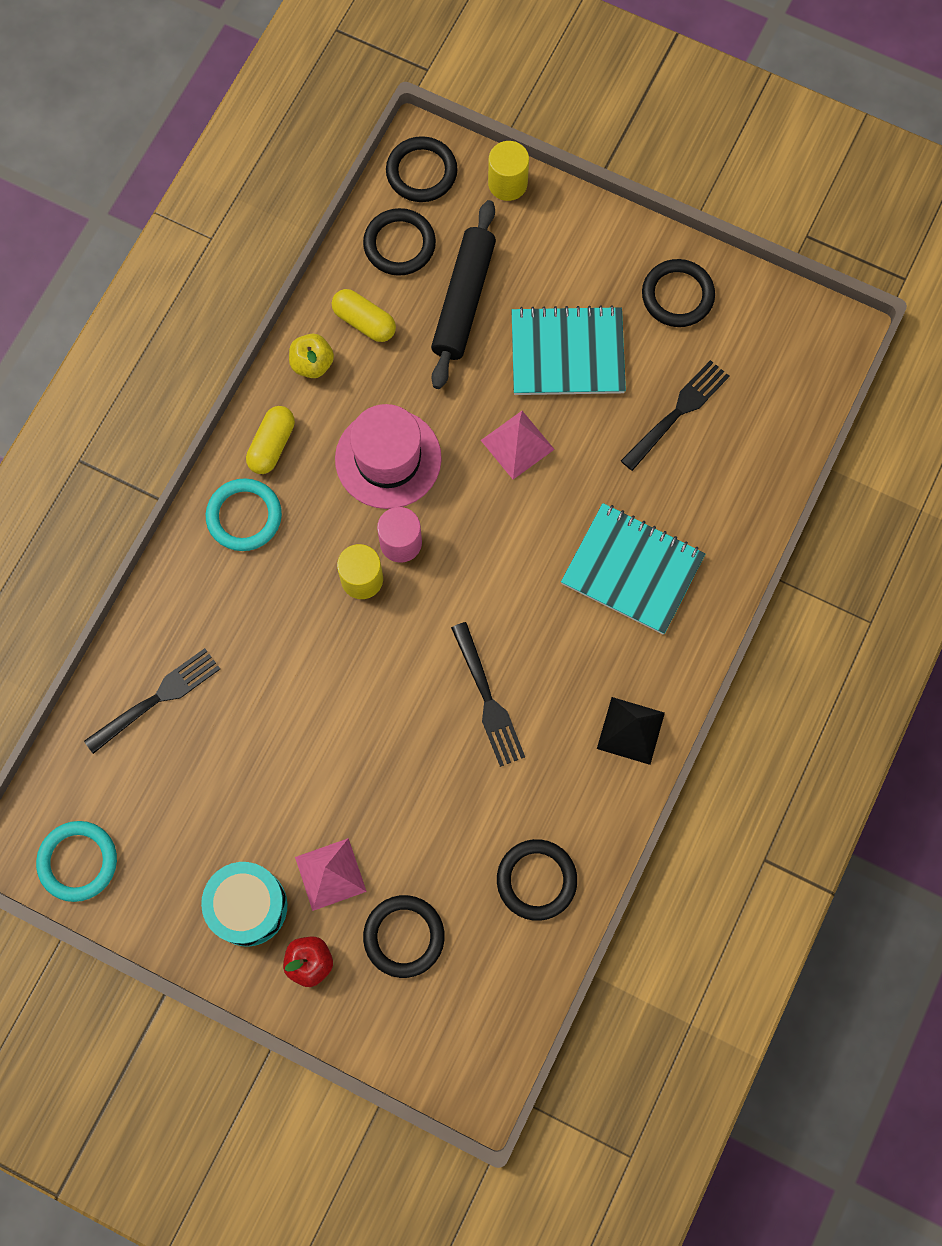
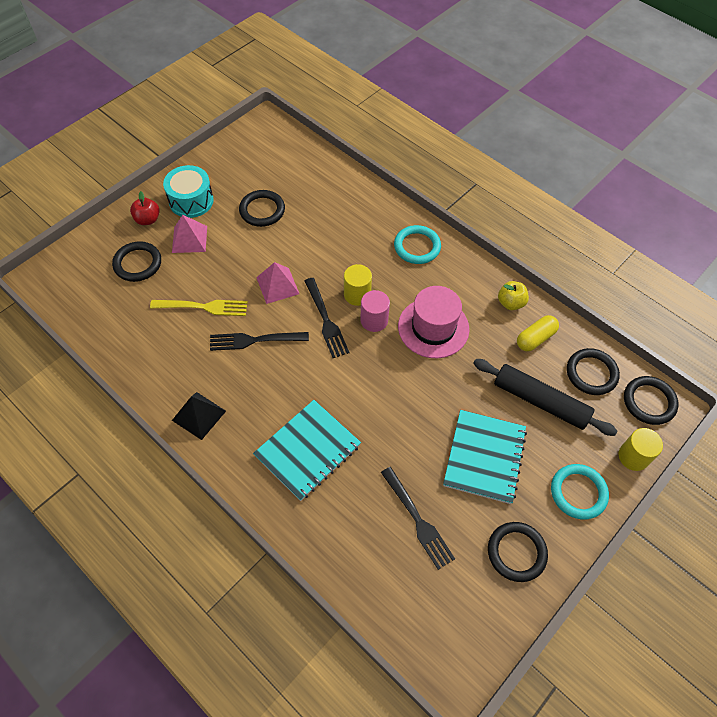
camera: 105 degrees right, 15 degrees down
turquoise ring [36,821,117,902] -> turquoise ring moved to [551,464,609,519]
black fork [84,648,220,754] -> black fork moved to [304,278,349,358]
yellow capsule [246,406,295,474] -> none
pink pyramid [481,411,555,479] -> pink pyramid moved to [256,262,299,304]
black ring [497,839,577,921] -> black ring moved to [239,190,285,227]
none -> yellow fork [150,300,248,316]

